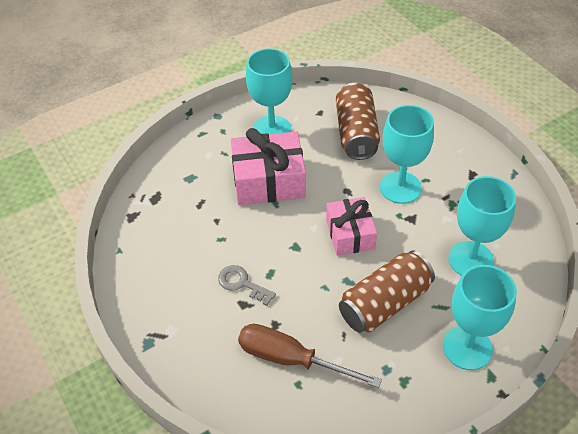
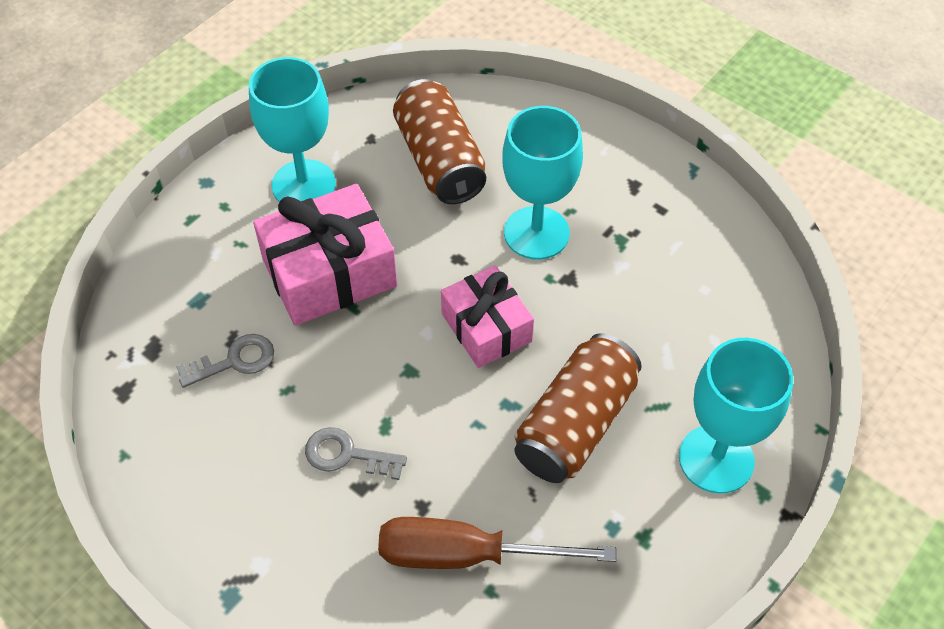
camera: 20 degrees left, 5 degrees up
turquoise goblet [448,176,516,276] -> none
none -> grey key [176,334,274,388]

